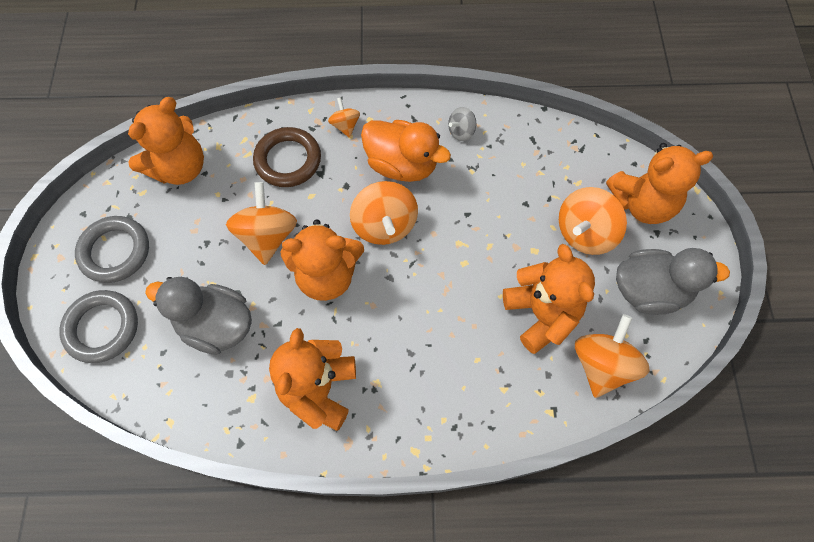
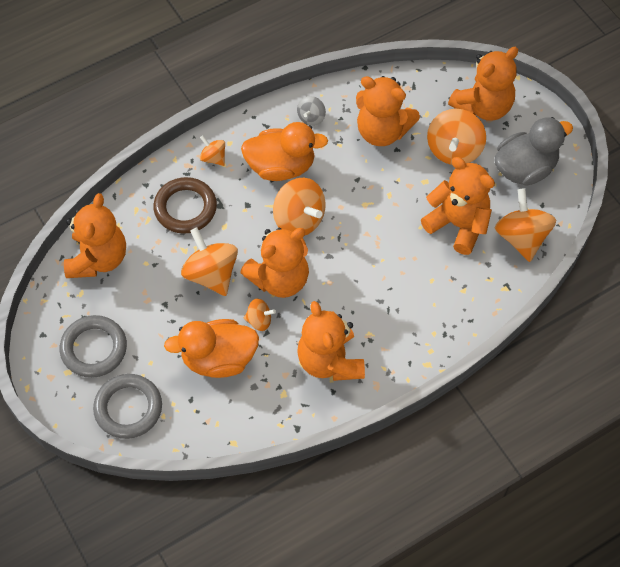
camera: 30 degrees left, 5 degrees down
grey duck [145,277,252,355] -> orange duck [164,319,259,378]
none -> orange spinning top [244,299,276,331]
none -> orange teddy bear [356,76,420,146]

